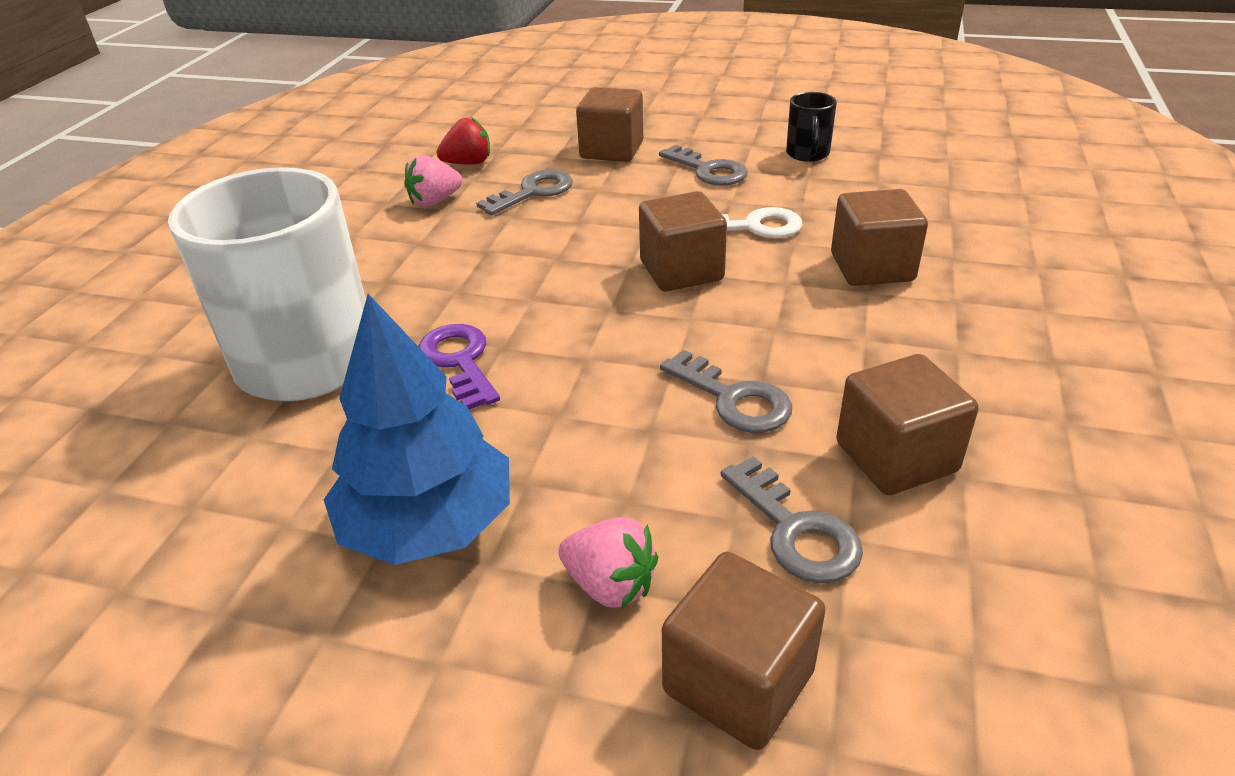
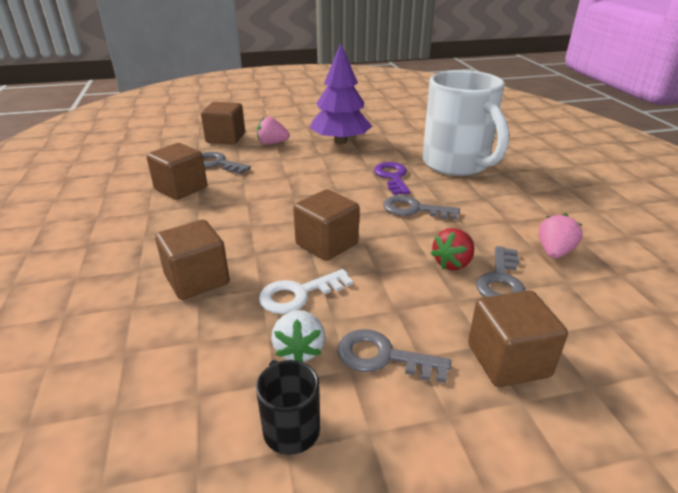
camera: 150 degrees right, 5 degrees down
blue tree [324,294,510,565] -> purple tree [310,43,372,144]
purple key [419,324,500,410] -> purple key turned 135 degrees counterclockwise [374,162,410,195]
red strawberry [436,117,490,165] -> red strawberry moved to [430,228,474,270]
grey key [660,350,792,433] -> grey key moved to [383,195,460,220]
none -> white strawberry [271,310,325,362]

